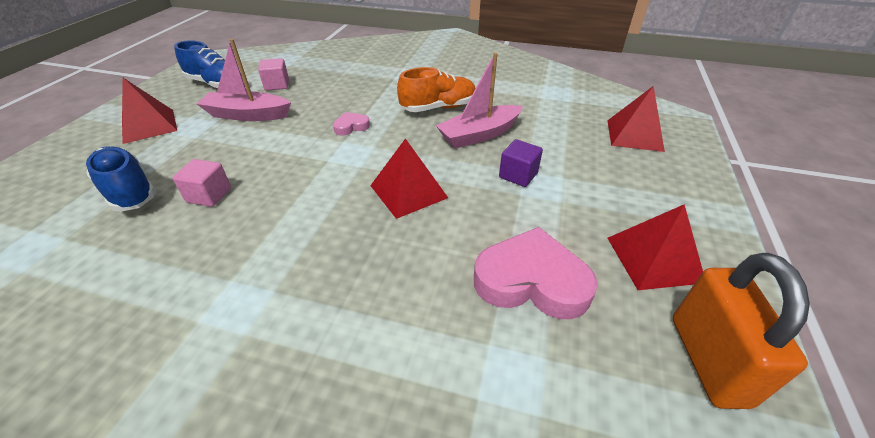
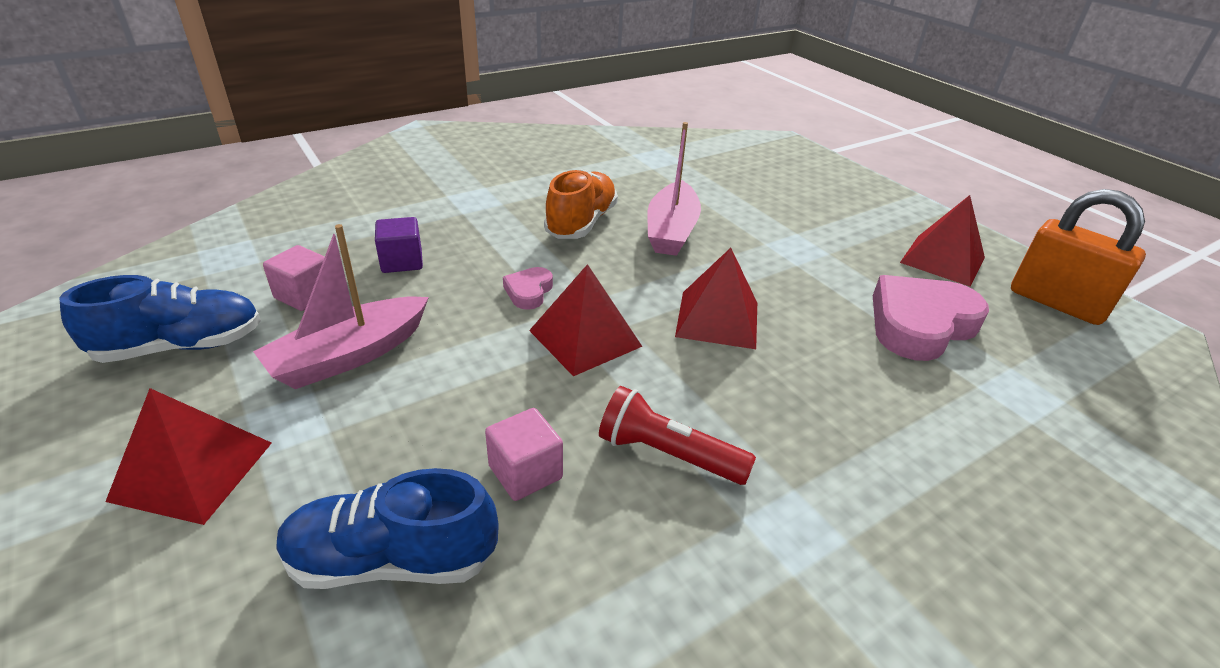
camera: 50 degrees left, 5 degrees down
purple cube [499,139,543,187] -> purple cube moved to [375,217,423,273]
red pyramid [607,86,665,152] -> red pyramid moved to [529,264,642,376]
none -> red flashlight [599,386,756,485]

